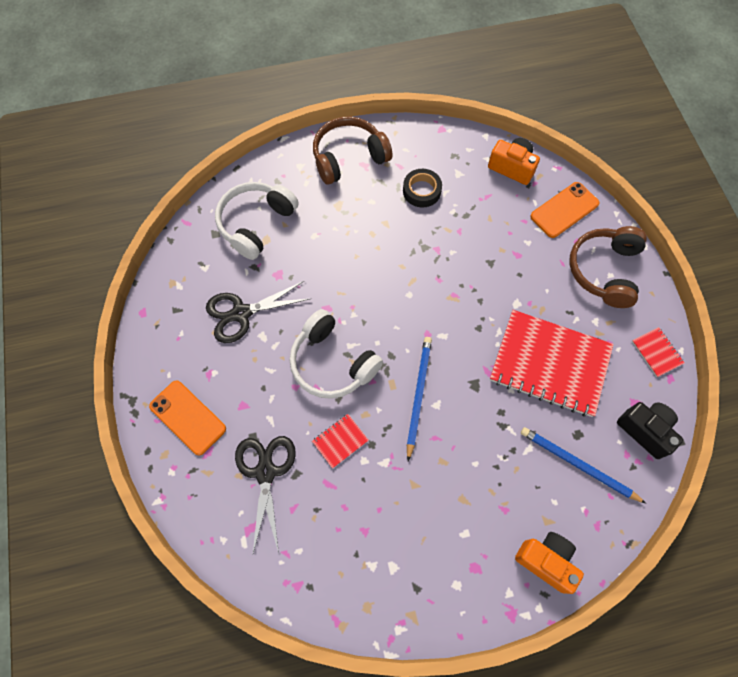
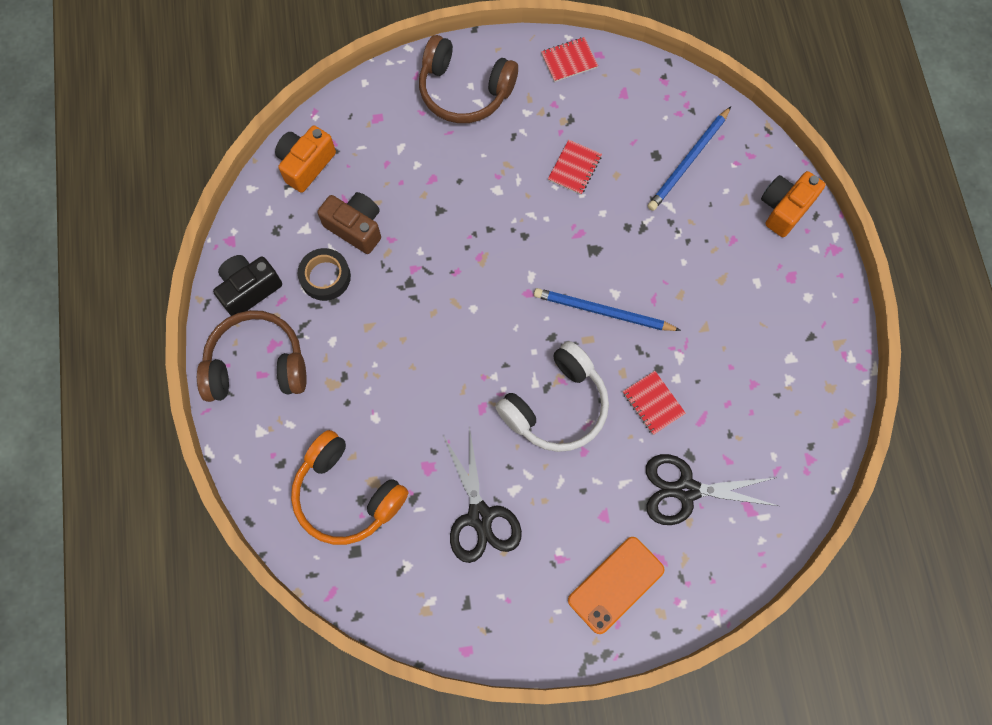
camera: 85 degrees left, 5 degrees up
white headphones [215,182,299,260] -> orange headphones [291,430,408,545]
brown headphones [313,116,392,185] -> brown headphones turned 105 degrees clockwise [197,310,307,402]
red notebook [490,310,614,417] -> red notebook [548,140,602,195], size x0.41
orange phone [530,182,600,238] -> none
black camera [617,402,683,459] -> black camera moved to [213,255,282,316]
none -> brown camera [317,192,381,254]

